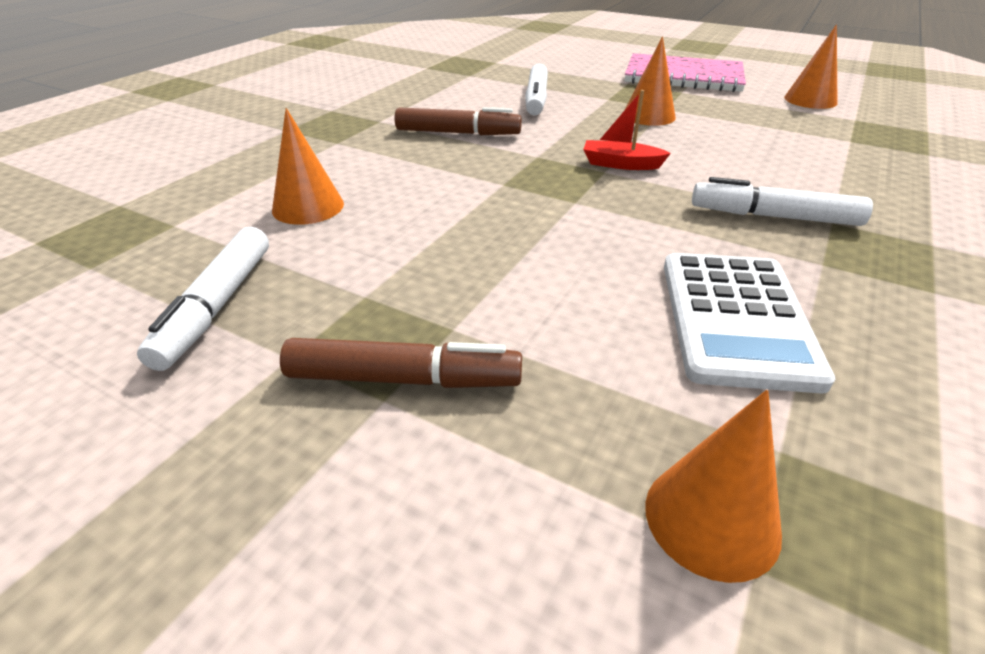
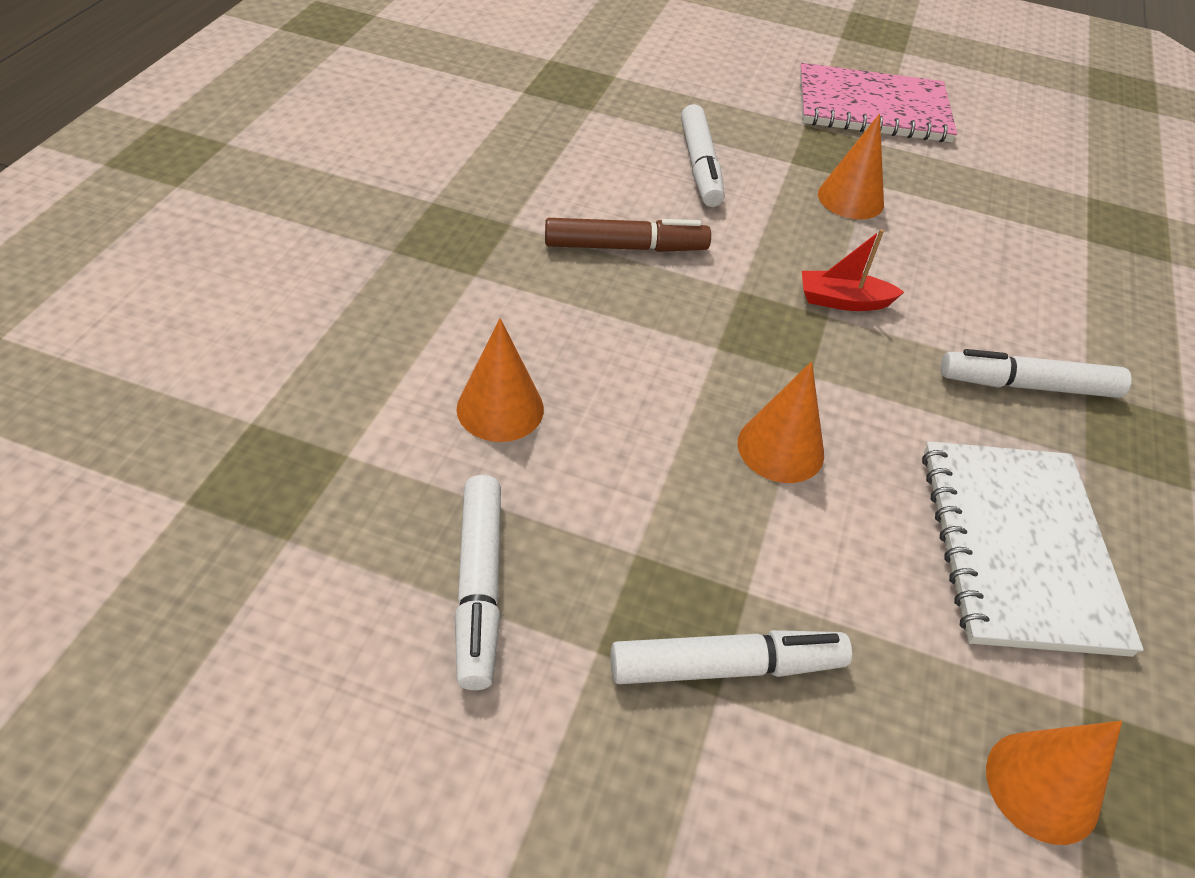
camera: 15 degrees left, 10 degrees up
brown marker [280,338,522,388] -> white marker [611,630,852,684]
white calculator [664,253,835,393] -> white notebook [922,441,1144,657]
orange cone [784,24,838,109] -> orange cone moved to [738,361,824,483]

